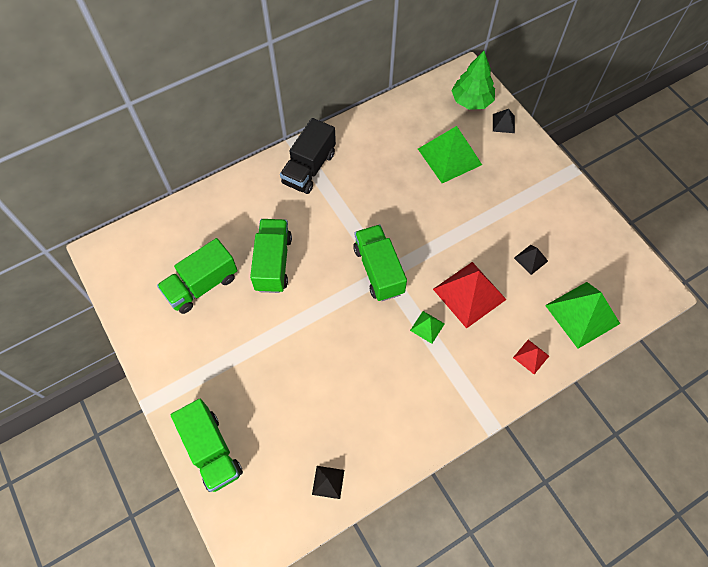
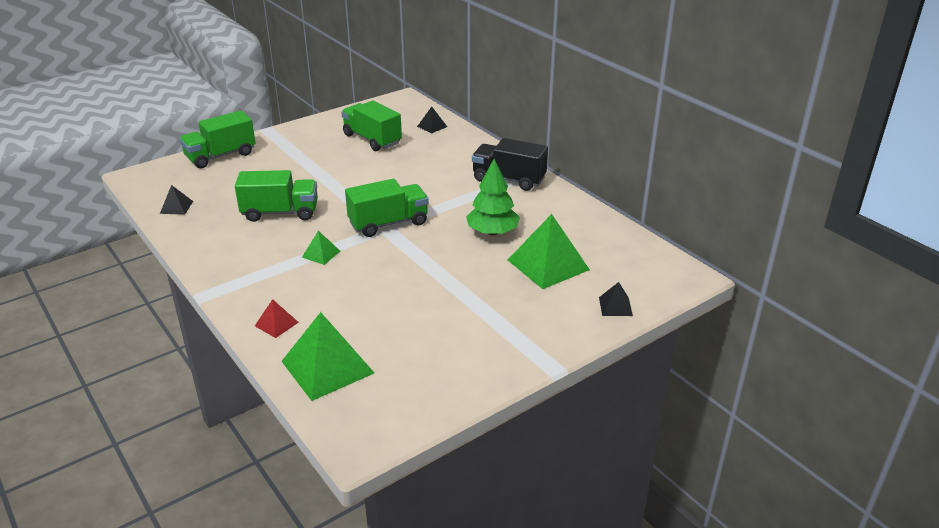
camera: 85 degrees right, 30 degrees down
green truck [250,219,292,293] -> green truck moved to [235,170,318,222]
red pyramid [433,262,507,329] -> none
green tree [451,51,495,110] -> green tree moved to [466,159,520,235]
black pyramid [514,245,548,275] -> black pyramid moved to [417,107,447,134]

